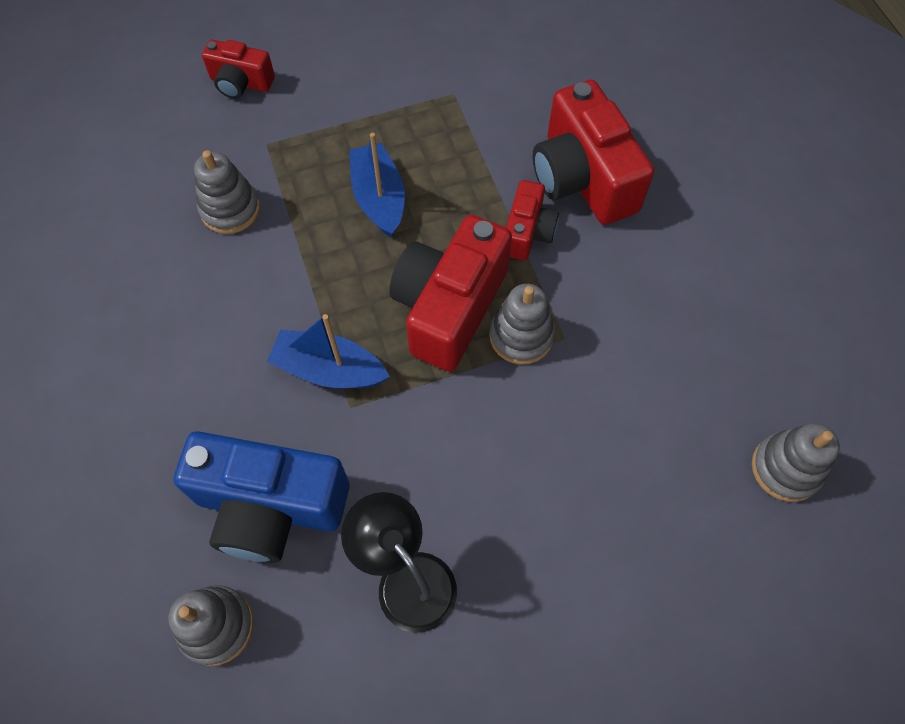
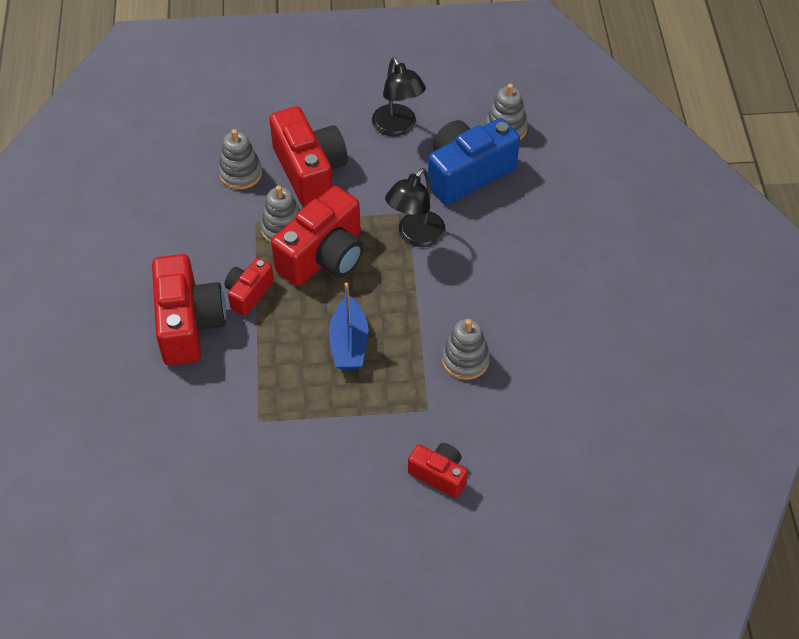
camera: 165 degrees left, 10 degrees down
blue camera [174,431,350,563] -> blue camera turned 60 degrees counterclockwise [428,118,520,205]
blue boat [267,314,390,388] -> black lamp [385,168,446,247]
grey stacking toy [752,423,840,502] -> grey stacking toy moved to [218,129,262,190]
none -> red camera [269,106,348,207]

